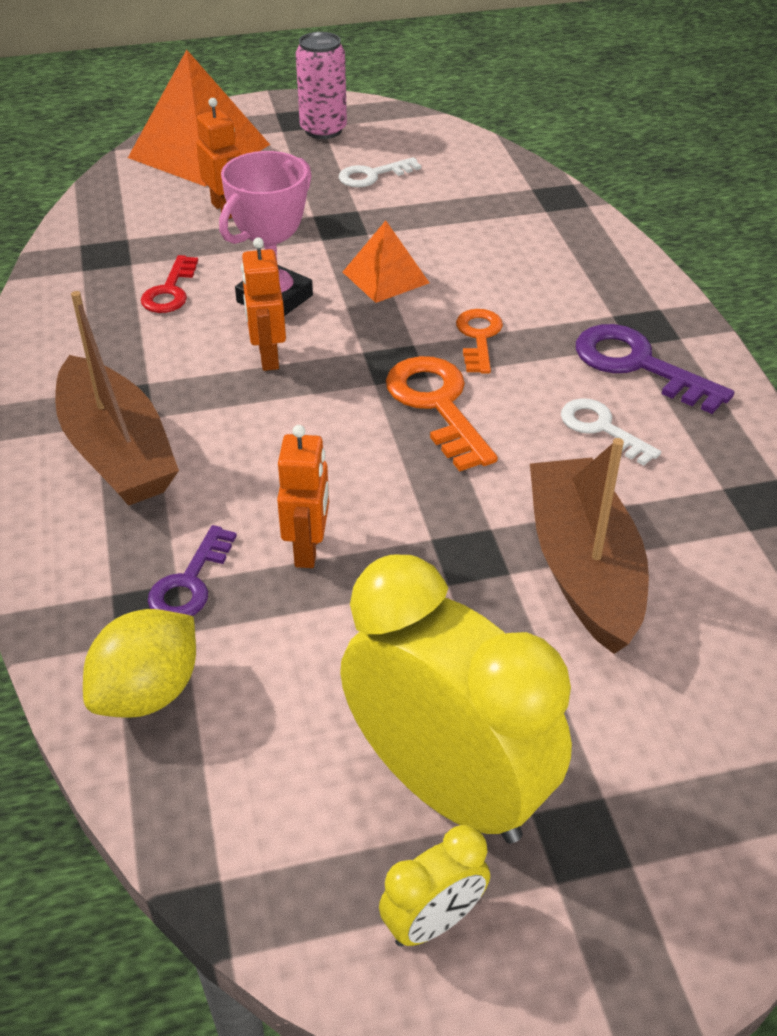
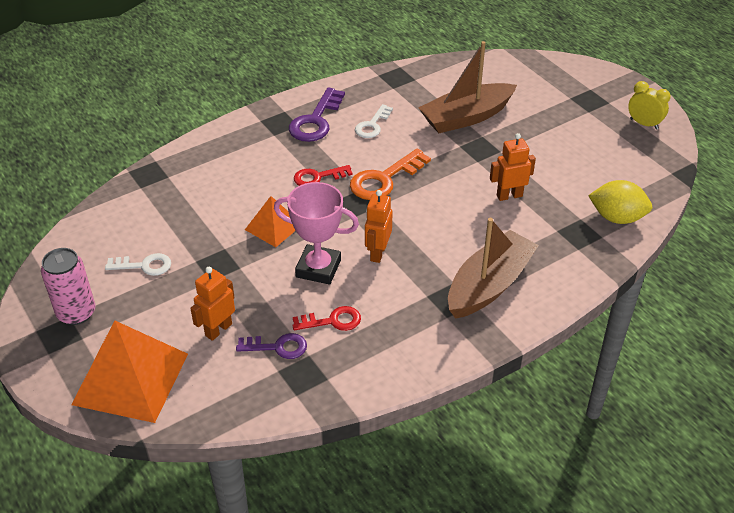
camera: 110 degrees left, 0 degrees up
purple key [148,525,237,616] -> purple key moved to [236,333,307,359]
orange robot [241,237,286,371] -> orange robot turned 135 degrees clockwise [365,190,393,263]
white key [339,157,421,188] -> white key turned 45 degrees counterclockwise [105,253,171,276]
yellow clock [340,555,572,844] -> none
orange key [456,309,503,374] -> red key [294,165,353,186]

